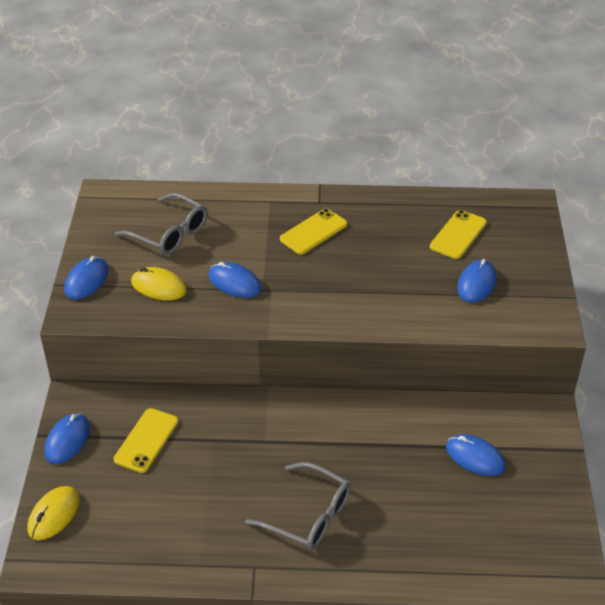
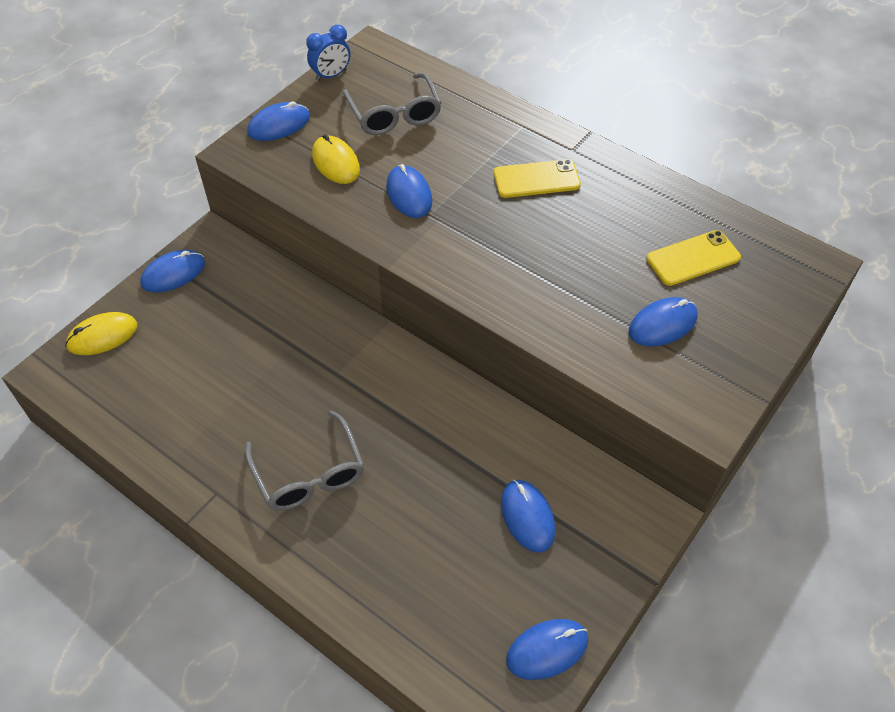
camera: 35 degrees right, 10 degrees up
yellow phone [114,408,178,473] -> none
none -> blue clock [306,25,350,82]
none -> blue mouse [506,619,588,680]

